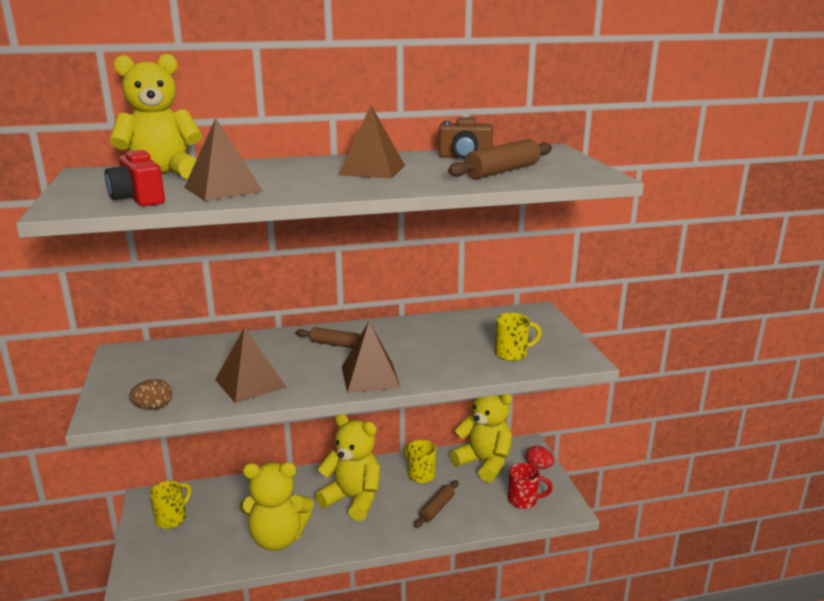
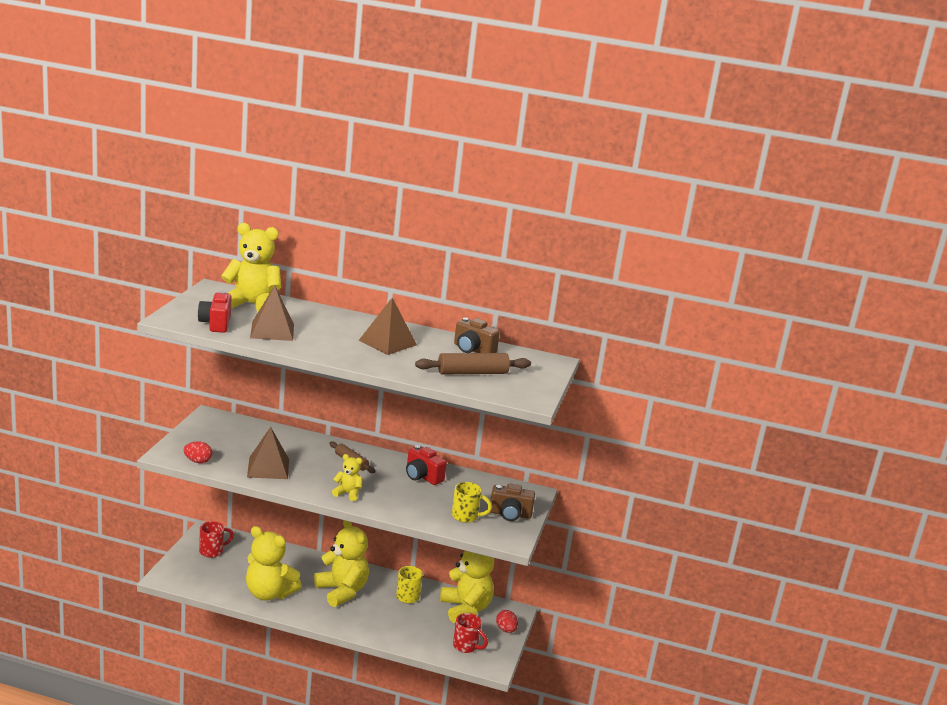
camera: 25 degrees right, 0 degrees up
brown egg [129,379,172,410] -> red egg [183,441,212,463]
yellow mug [150,481,191,529] -> red mug [199,521,234,558]
brown pyramid [342,322,401,393] -> yellow teddy bear [332,454,362,501]
brown rolling pin [414,480,459,528] -> none
none -> red camera [406,445,447,485]
none -> brown camera [491,483,535,521]

